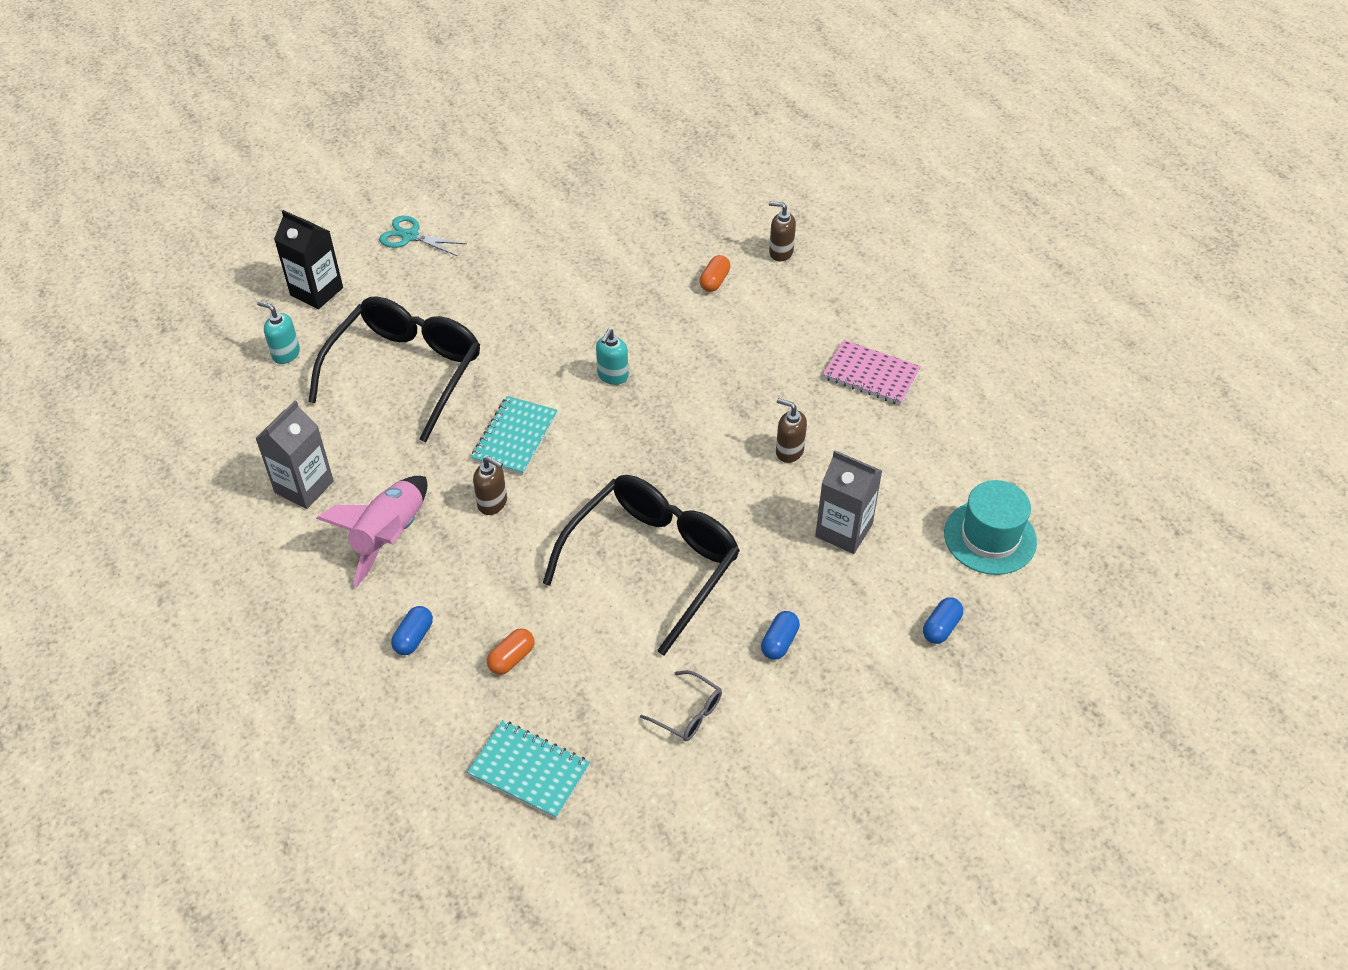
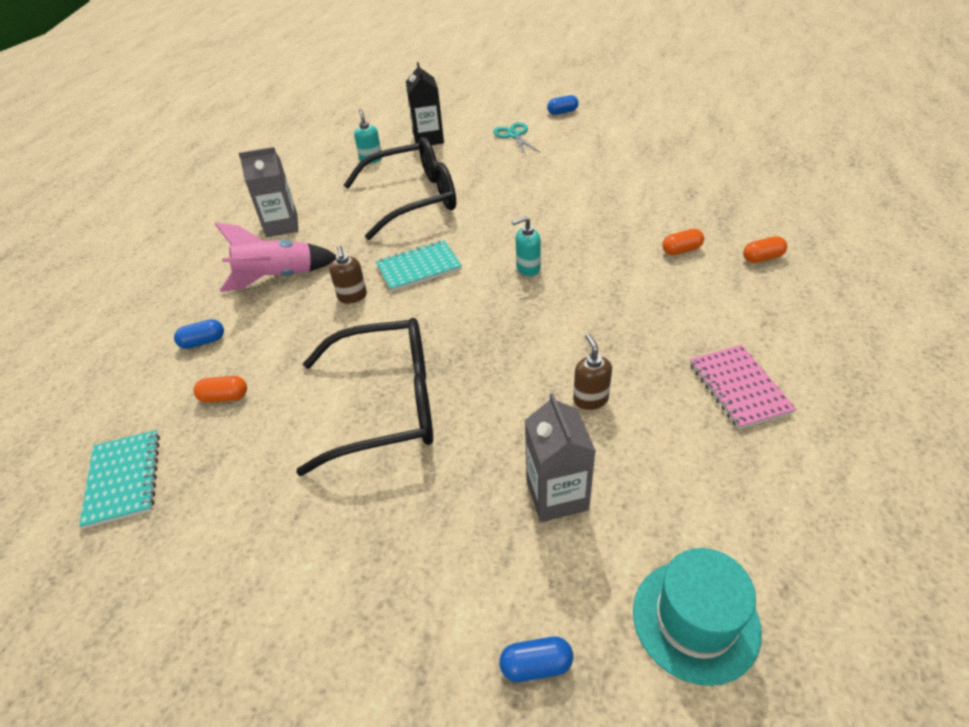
camera: 50 degrees right, 5 degrees down
grey glasses [640,670,722,741] -> none
blue capsule [761,611,800,660] -> blue capsule moved to [547,95,579,115]
brown soap dispenser [769,201,796,261] -> orange capsule [743,236,787,263]

